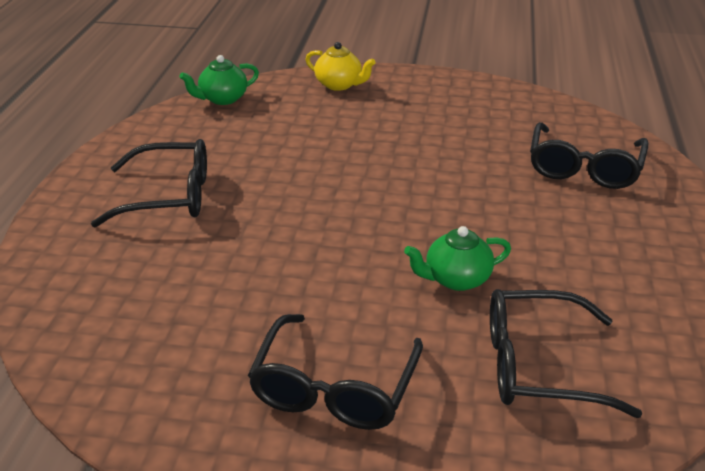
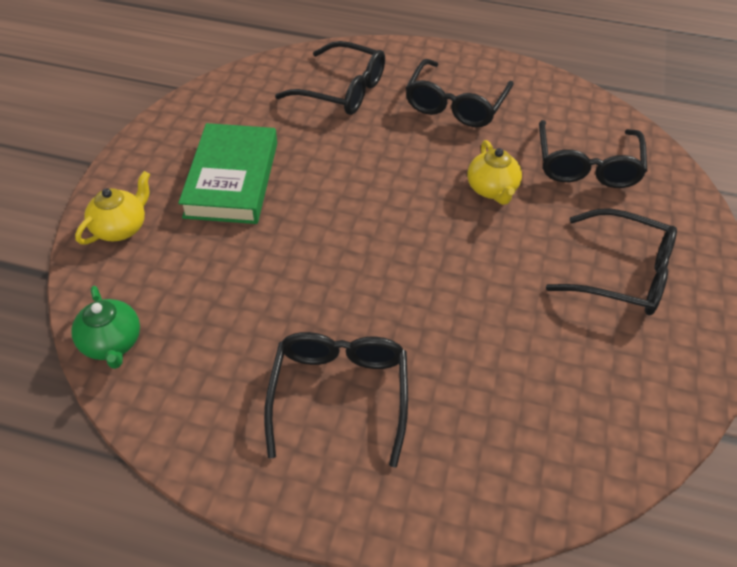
camera: 85 degrees left, 15 degrees up
green teapot [404,226,511,291] -> yellow teapot [467,140,522,205]
none -> green book [178,123,277,224]
none -> black glasses [406,59,514,127]

